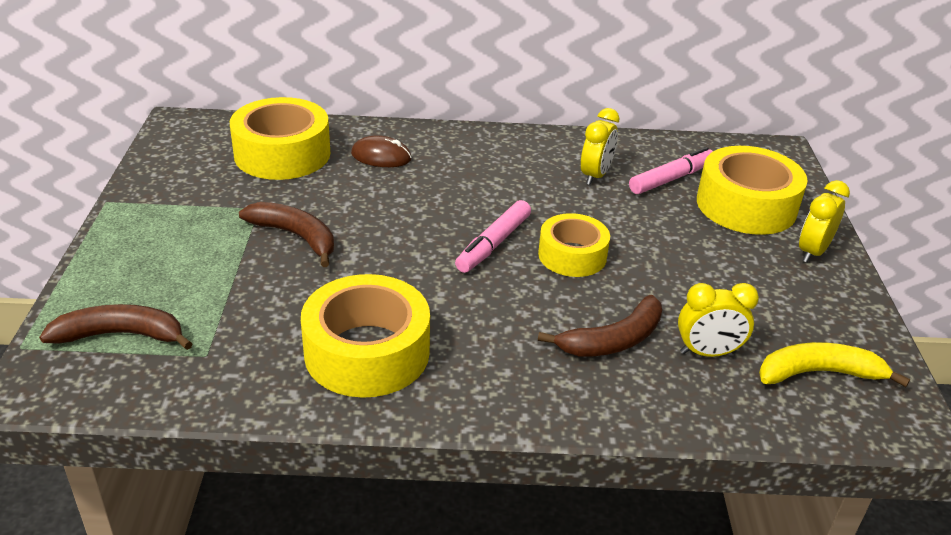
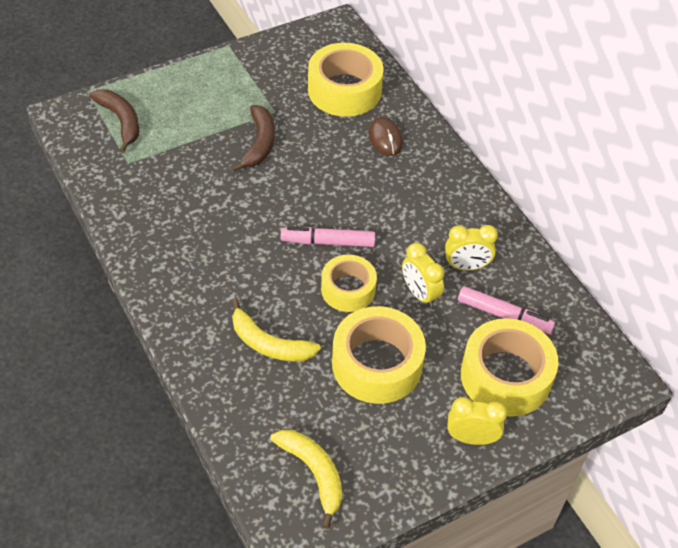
camera: 60 degrees right, 15 degrees up
yellow tape [301,274,430,398] -> yellow tape moved to [332,306,426,404]
brown banana [538,295,662,357] -> yellow banana [232,299,321,362]
yellow clock [678,283,759,357] -> yellow clock moved to [402,243,444,307]

